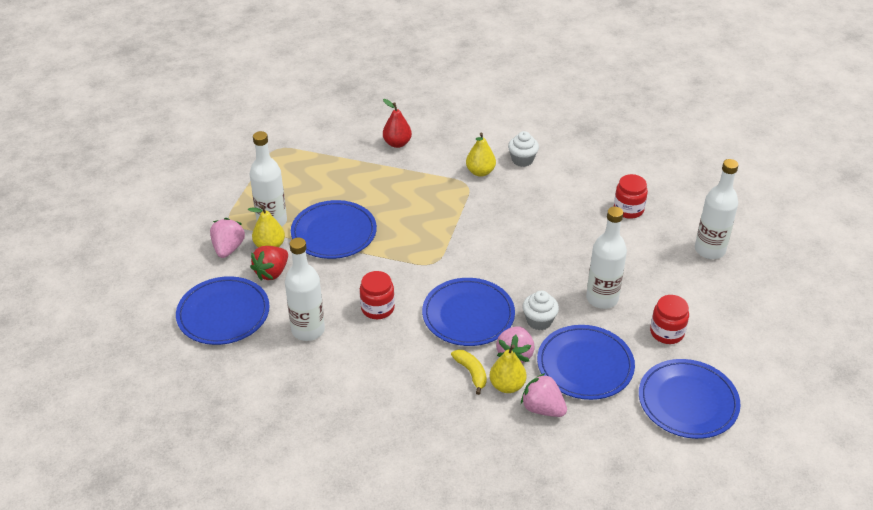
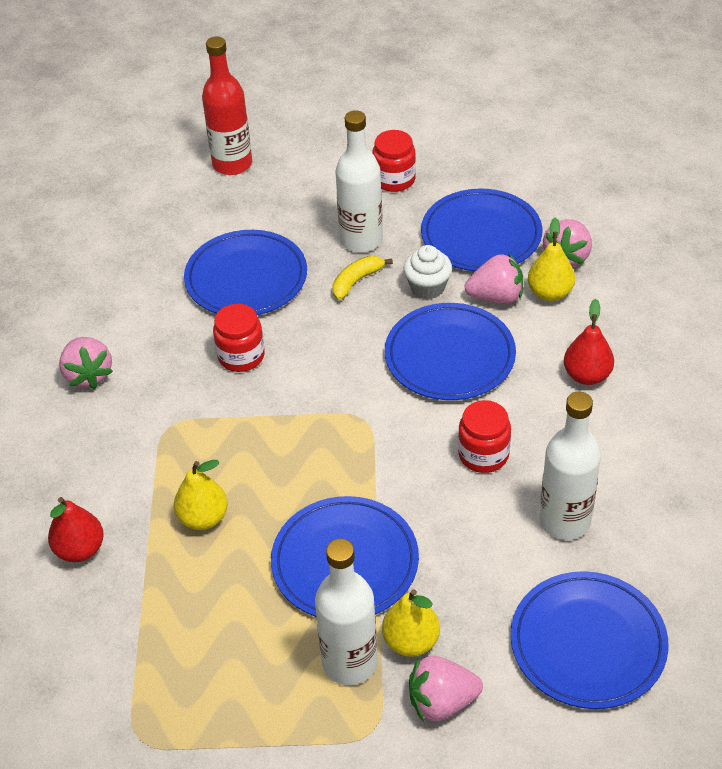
camera: 105 degrees left, 5 degrees up
red strawberry [250,246,288,280] -> none
yellow banana [451,350,487,395] -> yellow banana moved to [332,256,393,300]
yellow pear [466,132,496,177] -> yellow pear moved to [174,460,228,530]
white cupcake [508,131,539,167] -> pink strawberry [59,337,113,389]
red jar [614,174,648,219] -> red jar moved to [213,304,265,372]
blue plate [639,359,741,439] -> blue plate moved to [184,230,307,315]
white bottle [695,159,738,259] -> red bottle [202,37,252,175]
none -> red pear [564,299,614,385]

